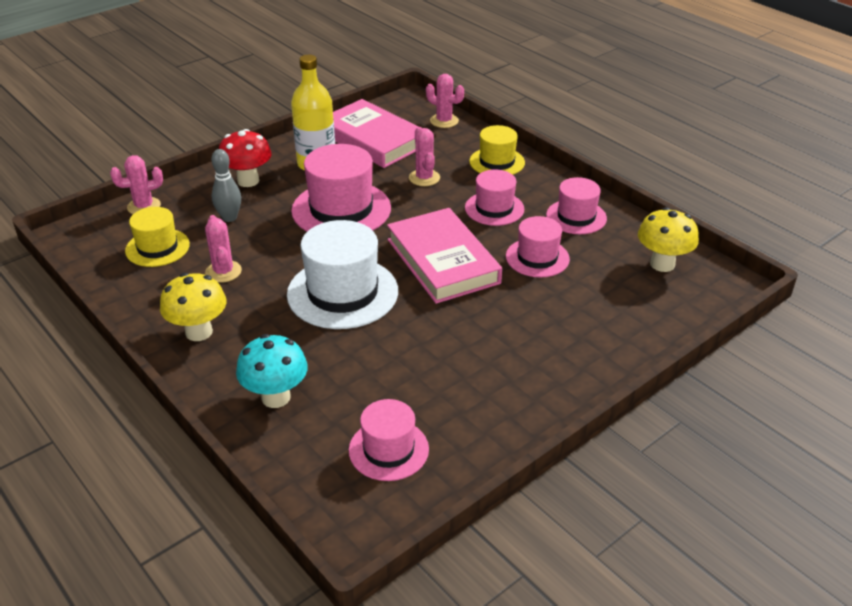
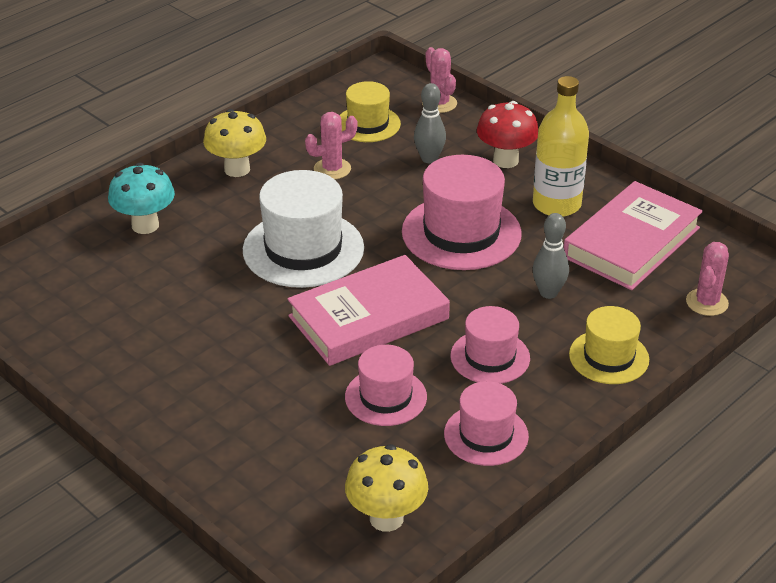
camera: 85 degrees right, 0 degrees up
pink hat [349,399,429,481] -> none
pink cactus [409,127,440,186] -> grey bowling pin [533,213,569,299]

